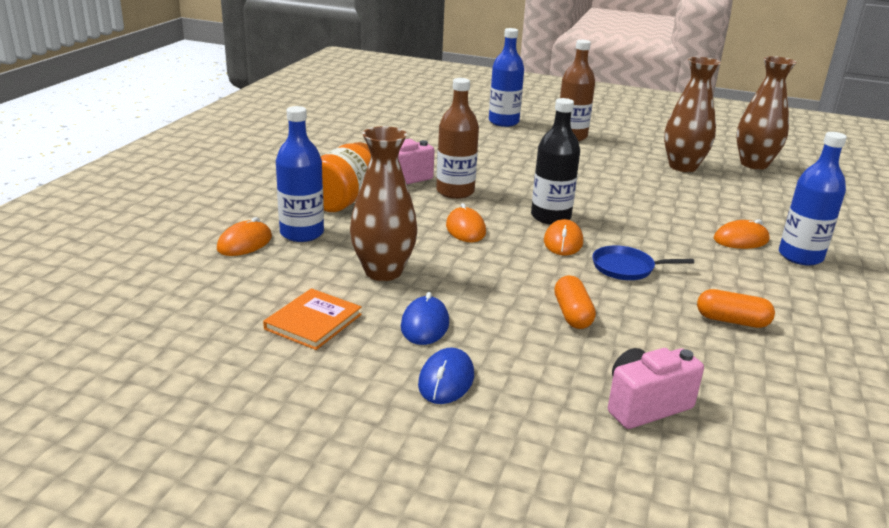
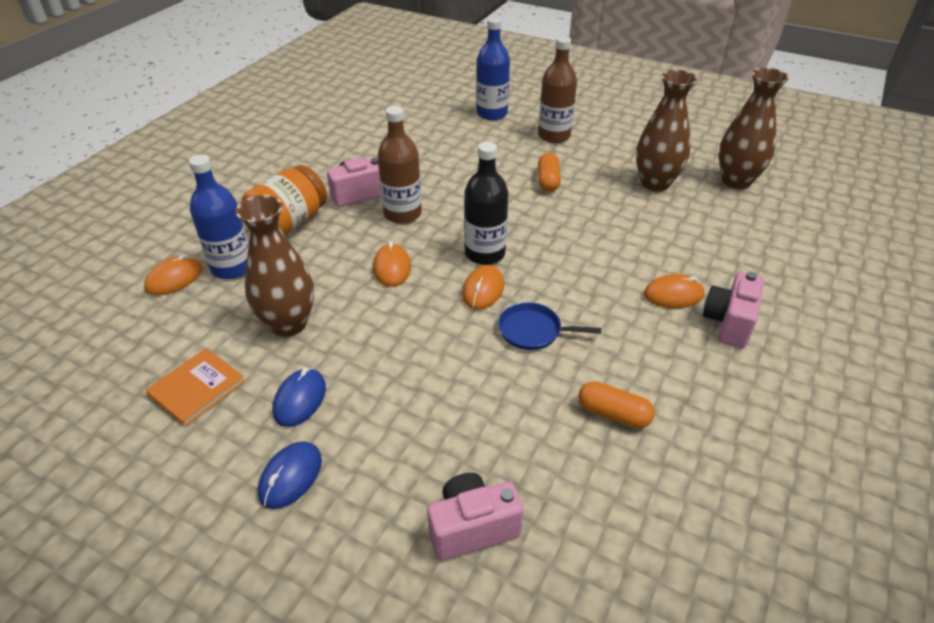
camera: 10 degrees right, 15 degrees up
orange capsule [554,275,596,329] -> orange capsule moved to [538,153,561,192]
blue bottle [779,132,847,266] -> pink camera [703,272,764,348]

